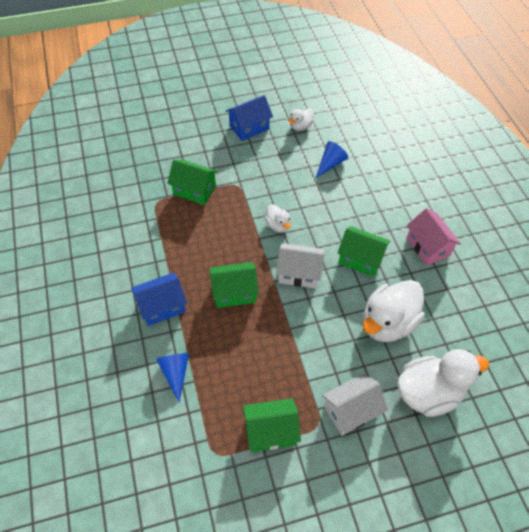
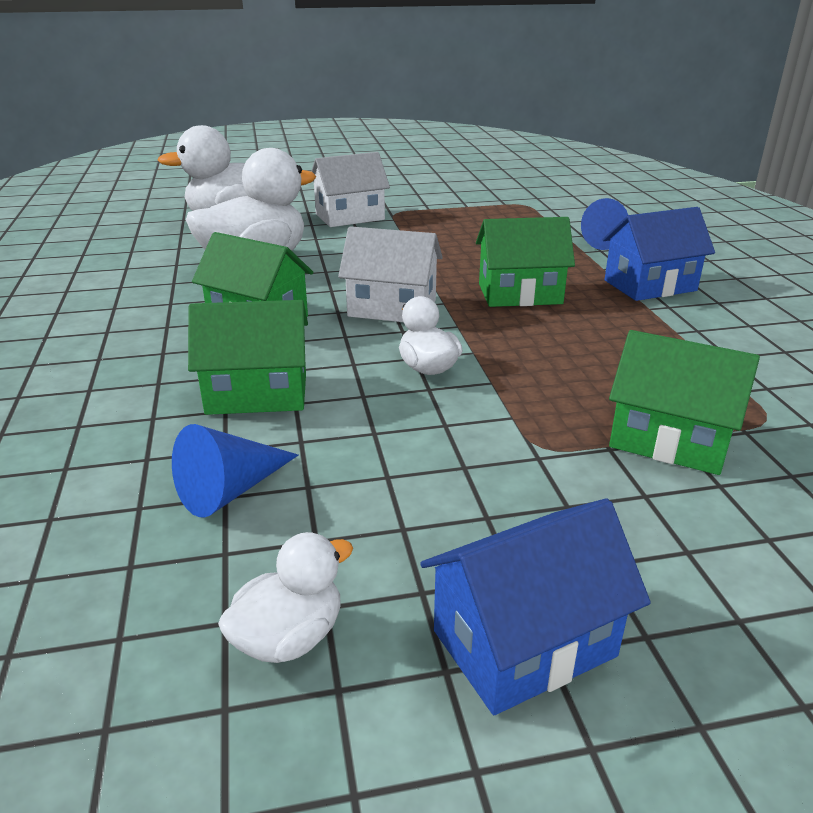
camera: 175 degrees left, 25 degrees down
green house [243,398,301,452] -> green house moved to [188,300,308,415]
pink house [407,208,461,266] -> none

